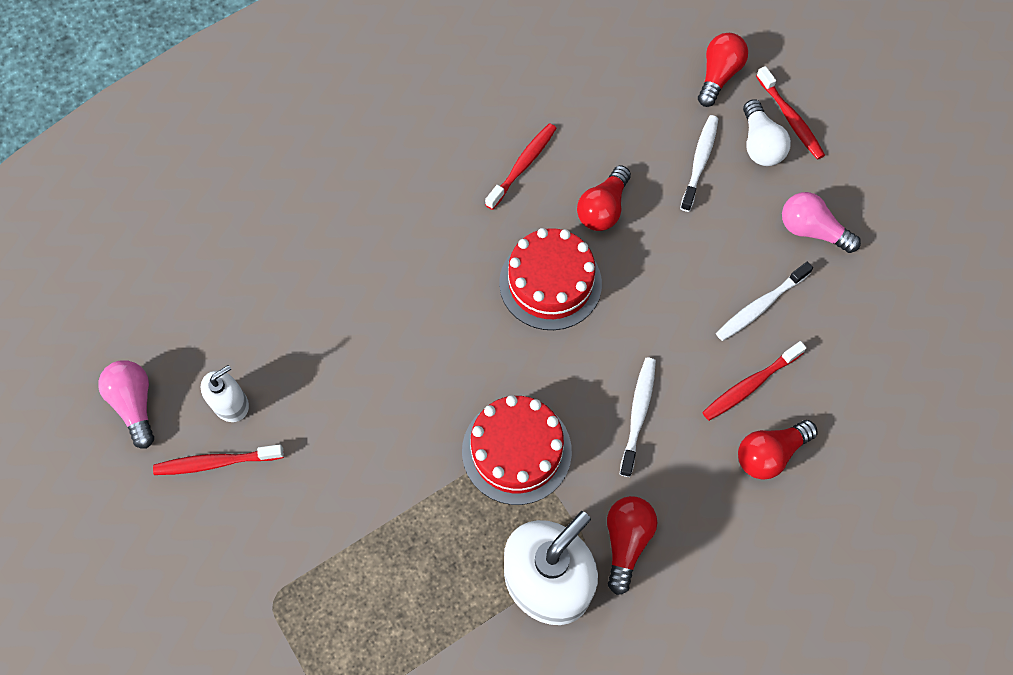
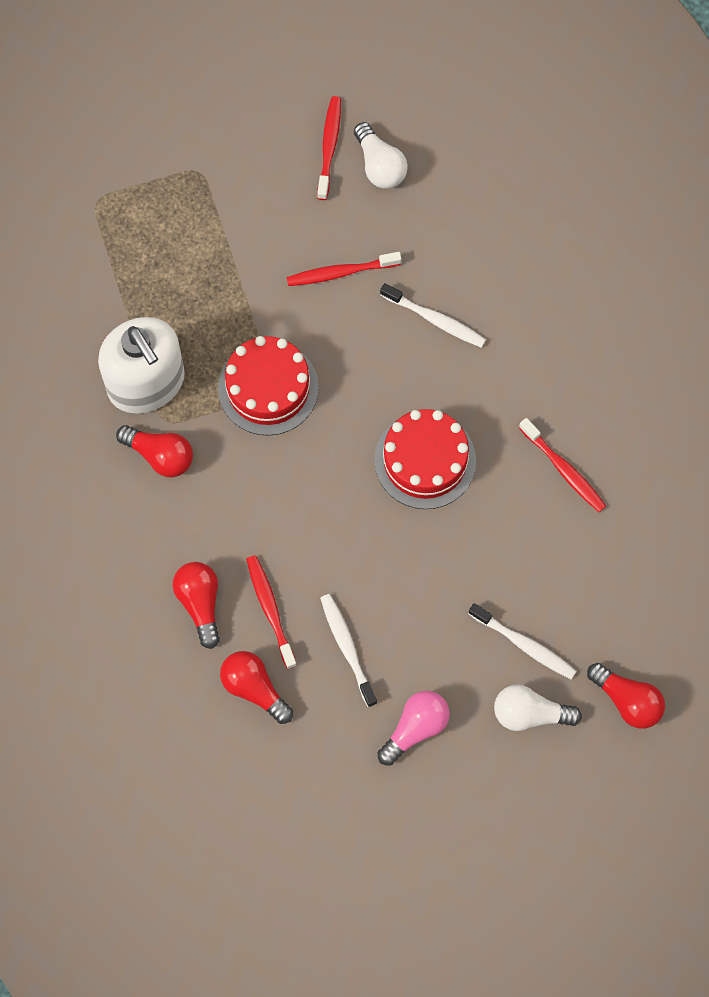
camera: 105 degrees right, 5 degrees up
pink light bulb [98,360,154,449] -> none
white soap dispenser [201,365,249,422] -> white light bulb [354,122,408,189]
red light bulb [577,165,631,231] -> red light bulb moved to [220,651,293,724]
white toothbrush [620,358,656,477] -> white toothbrush moved to [380,283,486,348]
red toothbrush [756,66,825,160] -> red toothbrush moved to [287,252,402,286]

